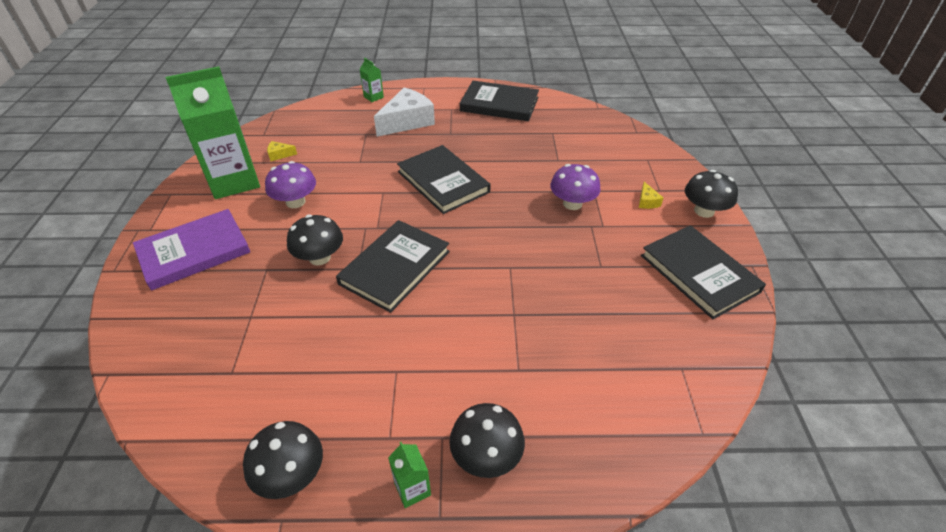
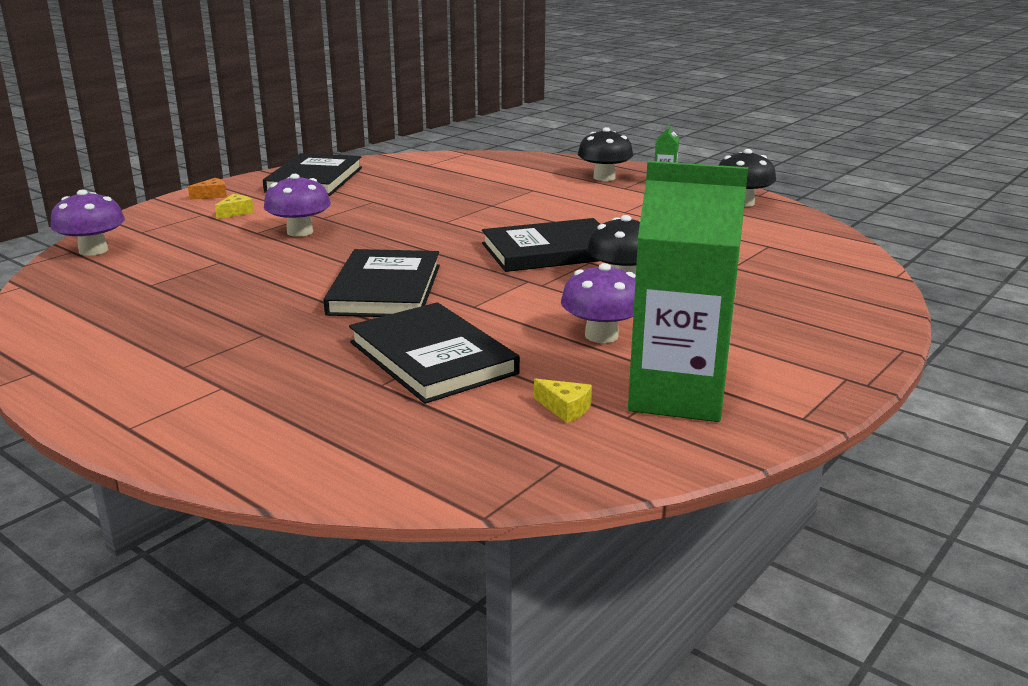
camera: 140 degrees left, 20 degrees down
purple book [133,209,250,291] -> none
green carton [359,58,384,102] -> none
white cheese [374,87,435,137] -> none
black book [460,81,539,121] -> black book moved to [349,302,520,404]
black mushroom [685,170,738,218] -> orange cheese [188,178,227,200]
none -> purple mushroom [50,190,125,256]

